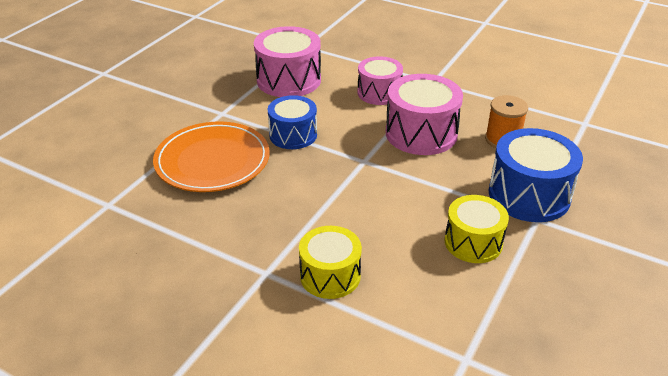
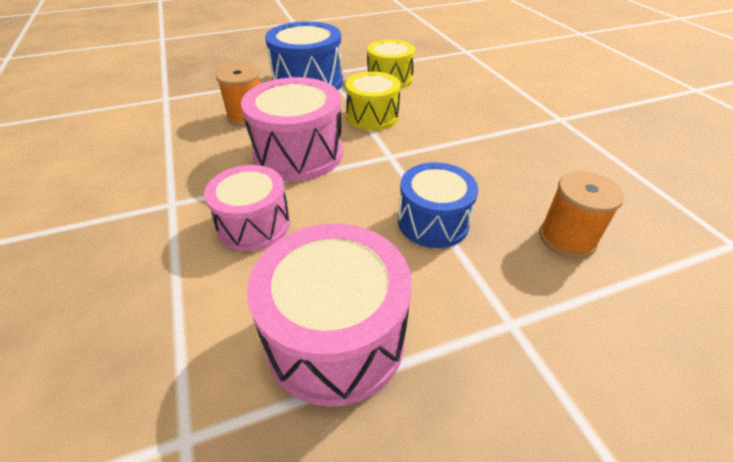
camera: 140 degrees left, 5 degrees up
orange plate [153,121,270,192] -> orange spool [539,171,624,258]
yellow drum [299,226,362,299] -> yellow drum moved to [345,72,401,131]

